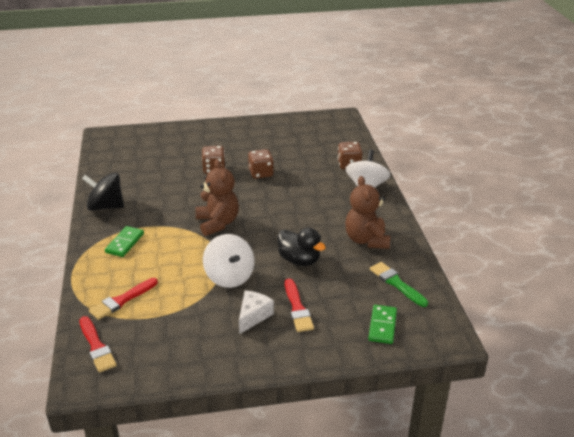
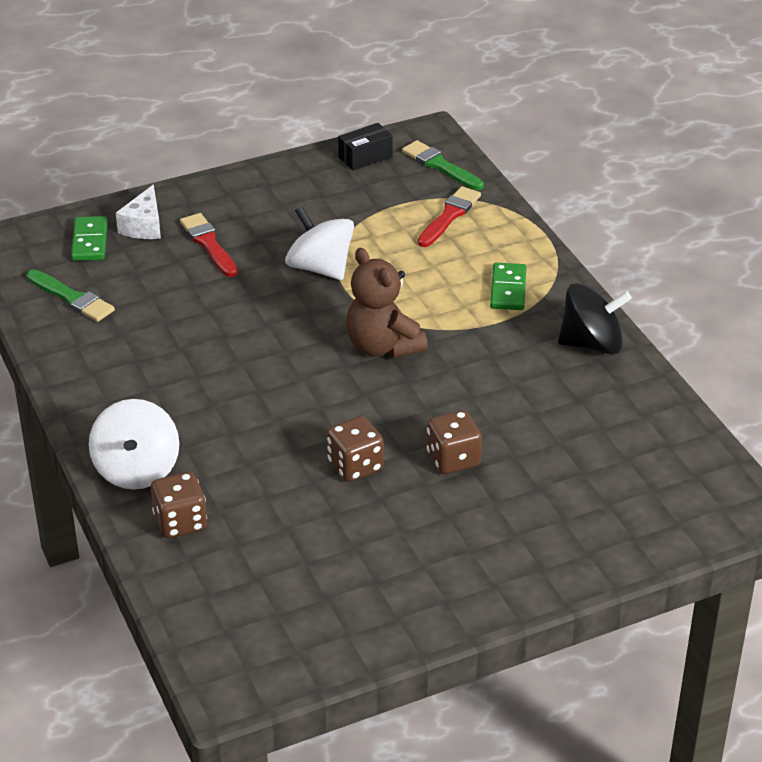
camera: 165 degrees right, 5 degrees up
red brush [79,316,117,373] -> green brush [402,140,484,190]
white cheese [239,290,274,334] -> white cheese moved to [116,185,161,239]
black duck [278,228,326,266] -> none
brown teddy bear [345,176,390,249] -> none
none -> black box [338,123,393,170]

